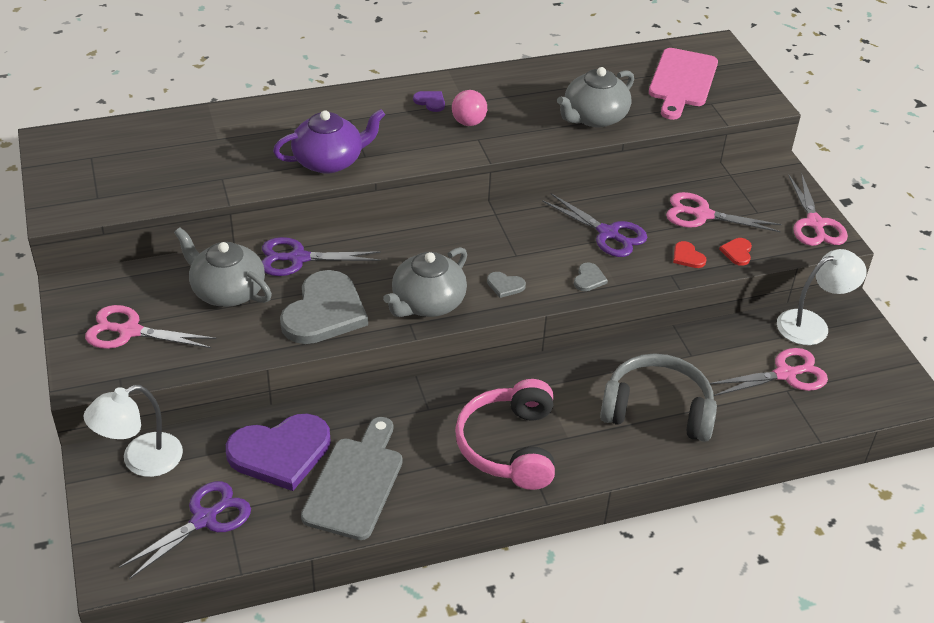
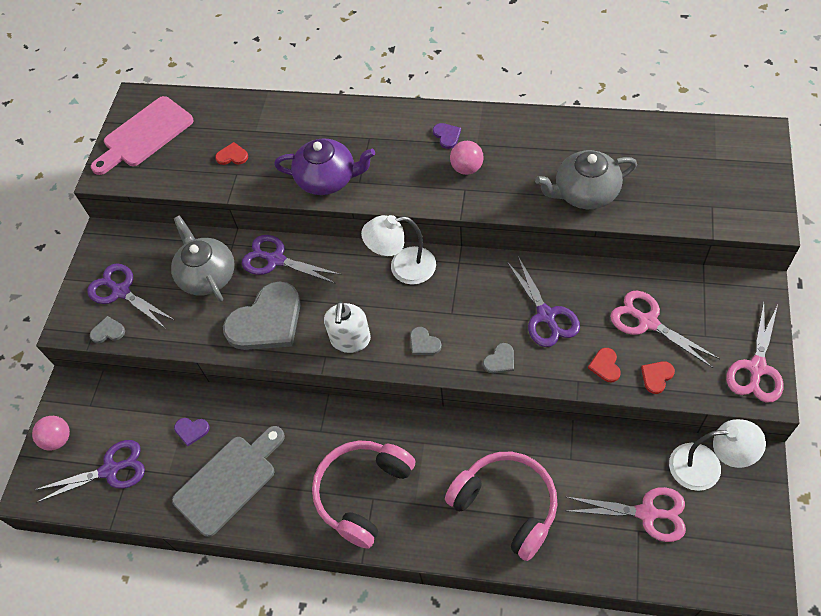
camera: 35 degrees right, 15 degrees up
white lamp [83,385,183,477] -> white lamp moved to [361,215,436,285]
pink scissors [85,305,217,349] -> purple scissors [87,264,174,329]
purple heart [226,414,331,491] -> purple heart [174,418,209,446], size x0.41
grey teapot [383,247,467,317] -> white soap dispenser [324,302,371,353]
grey headphones [600,353,717,442] -> pink headphones [445,452,557,561]
pink cutting board [649,48,718,120] -> pink cutting board moved to [91,96,193,175]
none -> pink ball [32,416,70,451]
none -> grey heart [90,316,125,343]
none -> red heart [215,142,248,165]

